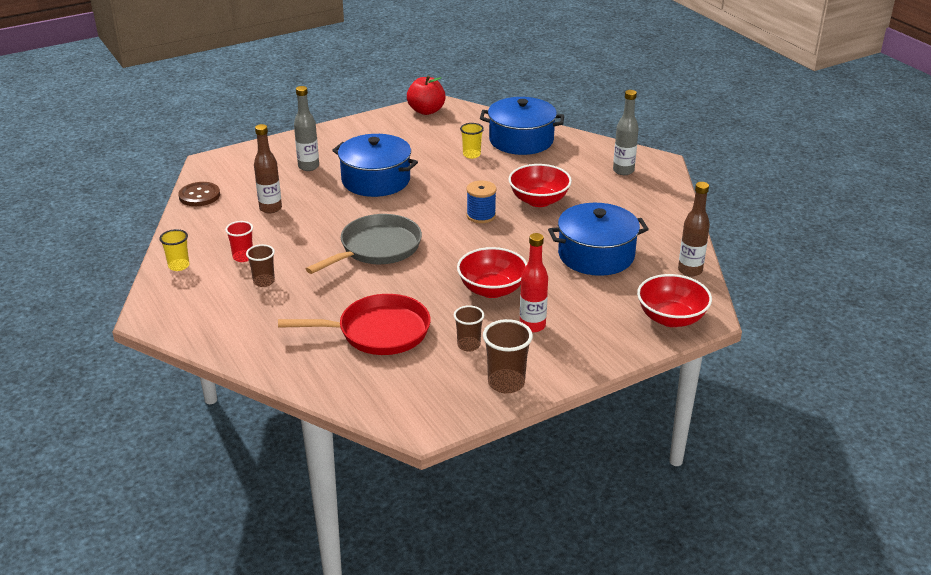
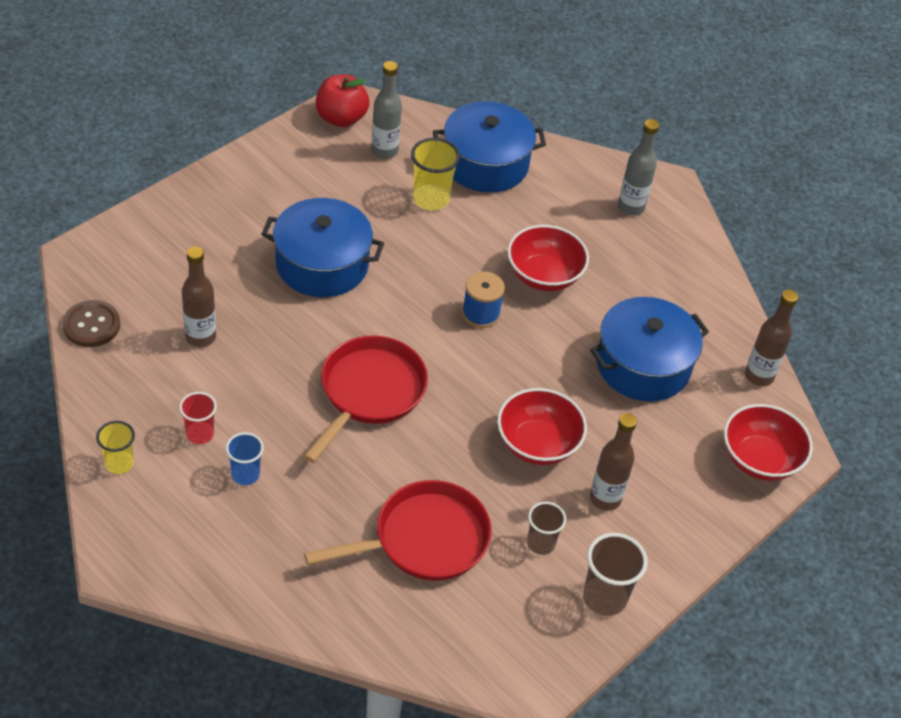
camera: 20 degrees left, 15 degrees up
brown cup [246,244,275,287] -> blue cup [226,432,264,485]
grey bottle [294,86,319,171] -> grey bottle moved to [371,61,402,159]
grey pan [306,214,422,274] -> red pan [303,336,428,463]
yellow cup [460,123,484,159] -> yellow cup [411,138,460,211], size x1.53
red bottle [520,233,548,333] -> brown bottle [590,413,637,511]

